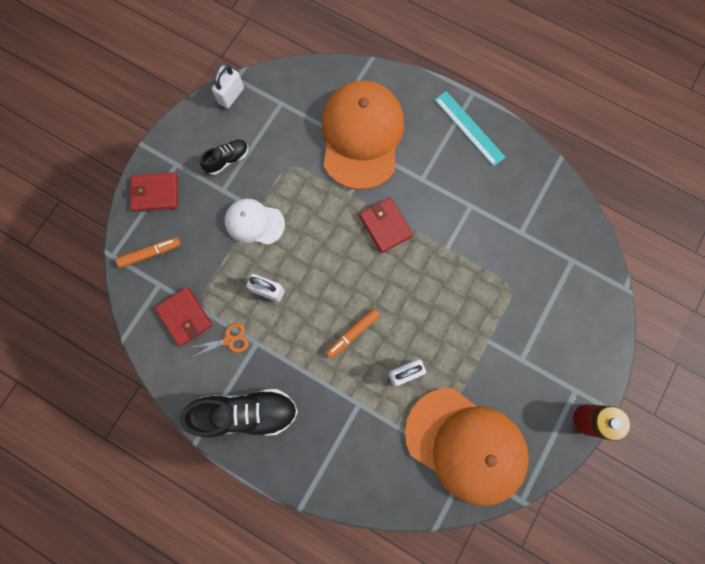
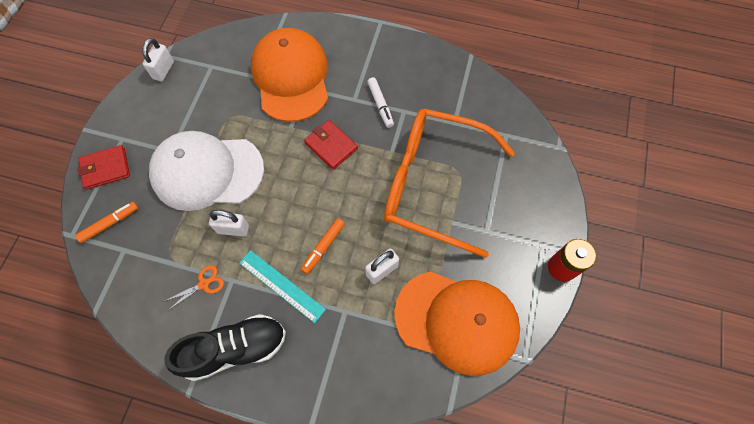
camera: 15 degrees left, 10 degrees down
red wallet [155,287,212,347] -> none
black shoe [200,140,249,175] -> none
white cap [225,199,285,245] -> white cap [149,131,264,211], size x1.92
turquoise ruler [434,91,505,166] -> turquoise ruler moved to [239,250,326,323]
none -> white marker [367,77,394,128]
none -> orange glasses [384,108,515,258]

